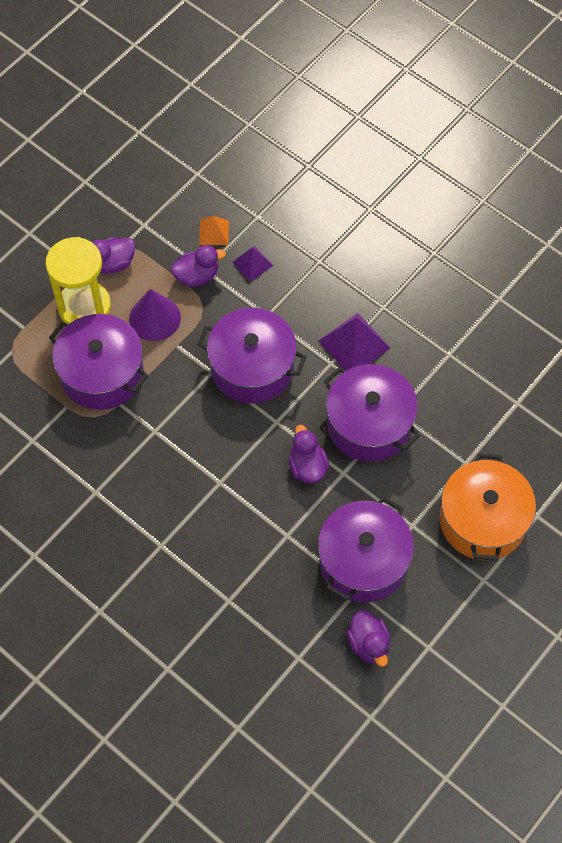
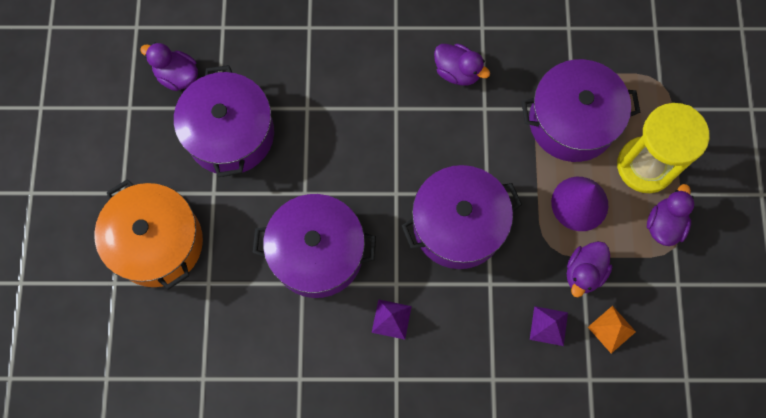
camera: 140 degrees right, 10 degrees up
purple duck [289,425,329,483] -> purple duck moved to [434,44,490,86]
purple pyramid [318,313,390,371] -> purple pyramid [372,299,412,340], size x0.59

